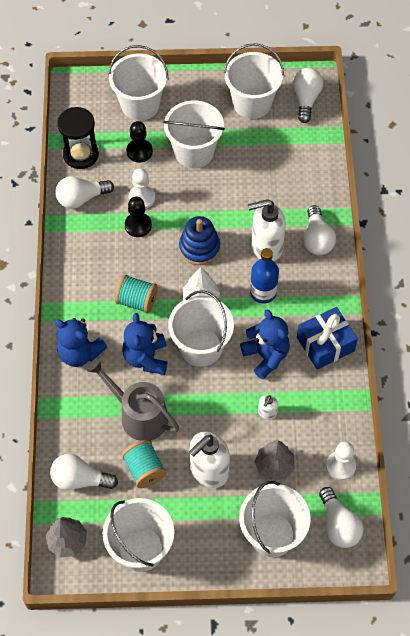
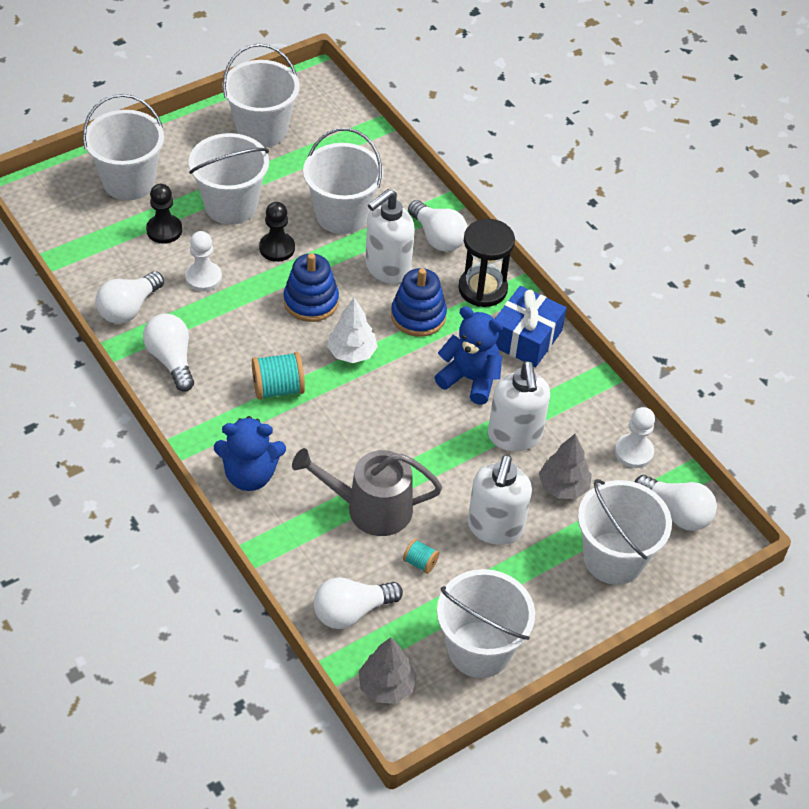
camera: 35 degrees left, 10 degrees down
black hourglass [57,107,99,169] -> black hourglass moved to [458,219,515,307]
blue teddy bear [122,313,167,375] -> none
turquoise spool [122,440,166,488] -> turquoise spool [403,539,439,574], size x0.56
black pawn [125,196,152,237] -> black pawn moved to [259,202,295,262]
white bucket [168,290,234,367] -> white bucket moved to [303,128,383,234]
blue bottle [250,248,279,304] -> blue stacking toy [391,268,447,337]
white soap dispenser [258,395,278,420] -> white soap dispenser [488,361,550,451], size x2.15
white light bulb [293,68,323,123] -> white light bulb moved to [143,314,194,392]

